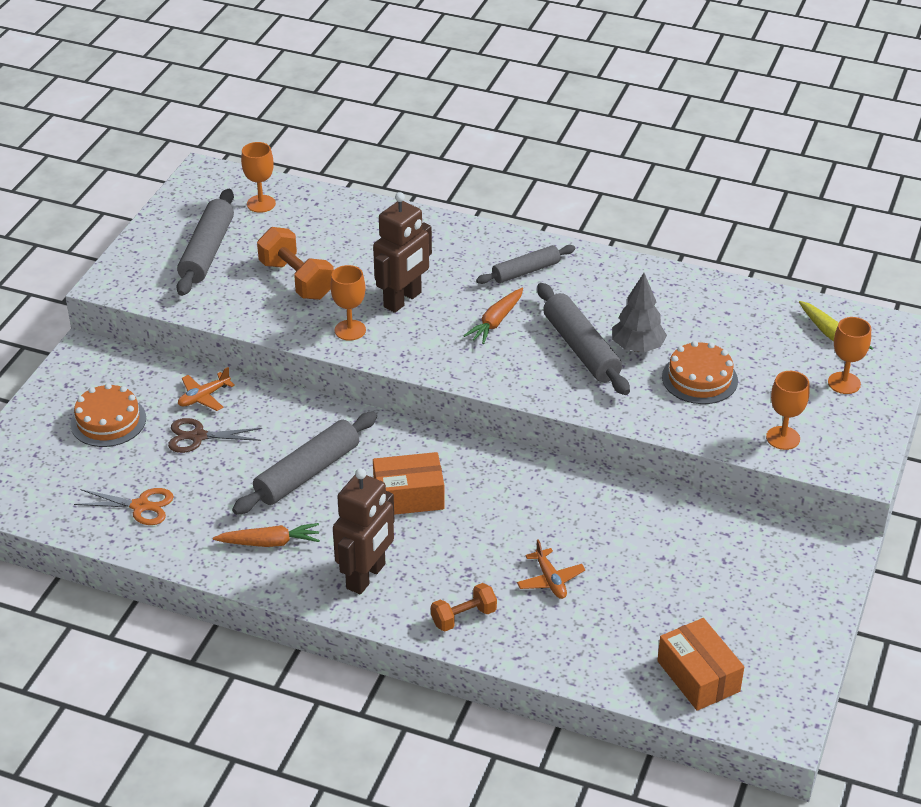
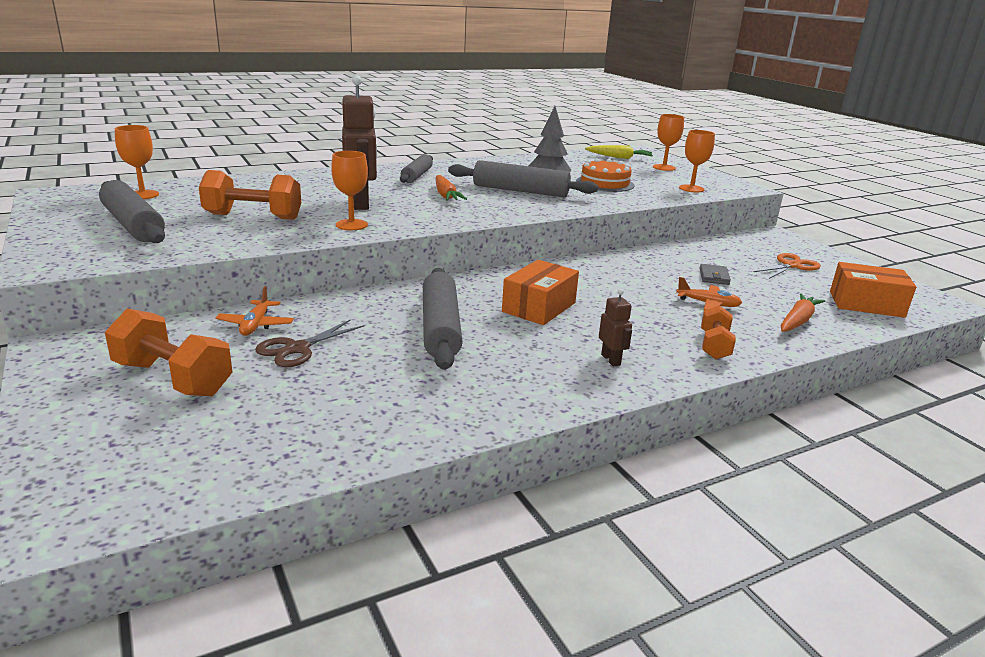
camera: 50 degrees left, 15 degrees down
orange cake [70,383,146,447] -> orange dumbbell [105,308,232,396]
orange scissors [74,488,174,525] -> orange scissors moved to [754,253,821,279]
orange carrot [213,523,320,547] -> orange carrot moved to [781,294,825,332]
brown robot [333,468,395,594] -> brown robot [599,289,632,366], size x0.47
none -> grey wallet [700,264,731,285]

